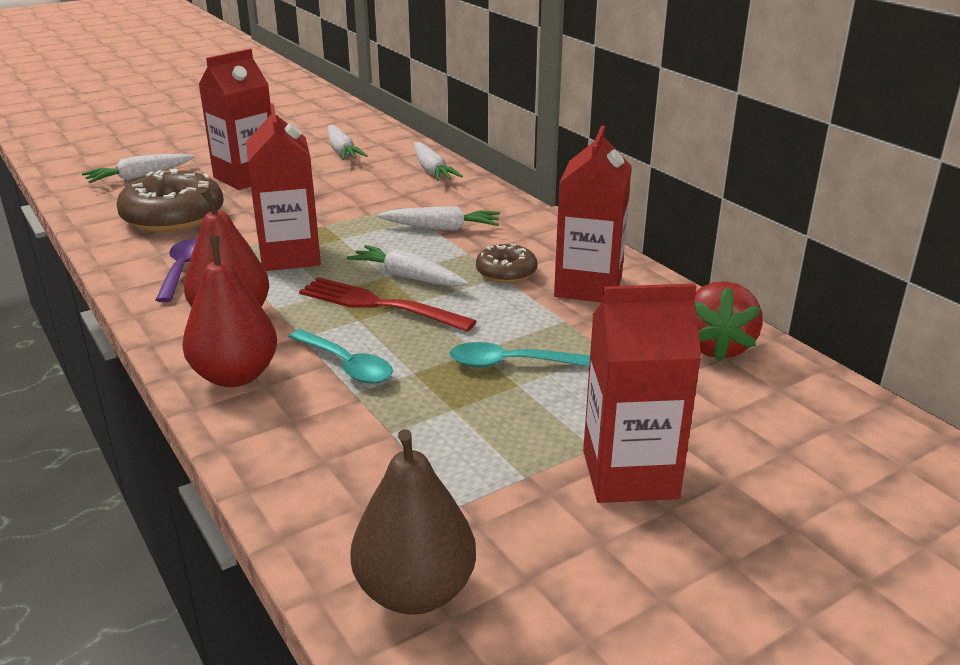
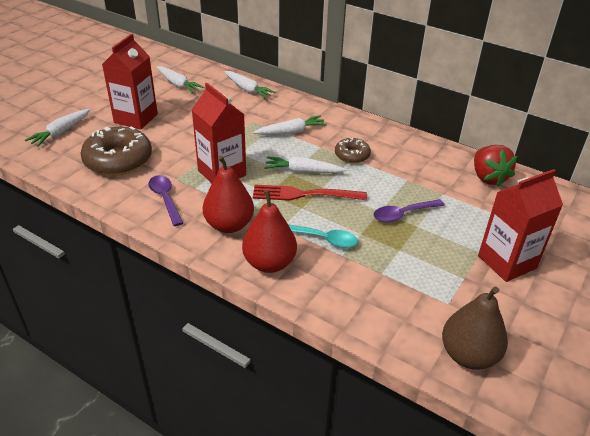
camera: 25 degrees left, 10 degrees up
turquoise spoon [449,342,590,368] -> purple spoon [374,199,445,223]
red carton [554,125,632,302] -> none

